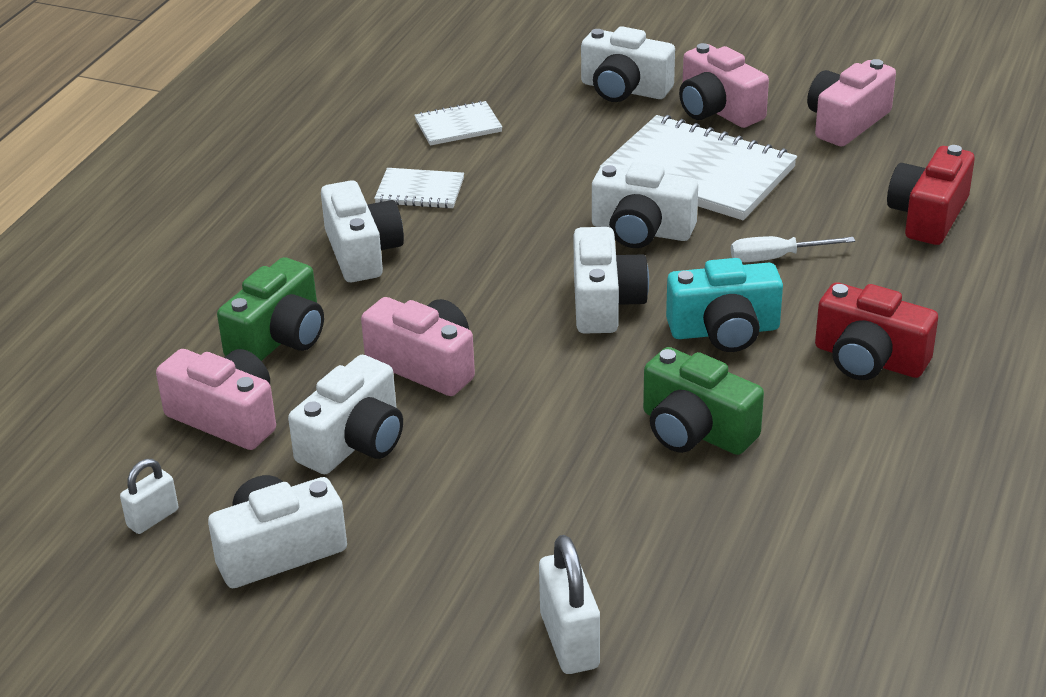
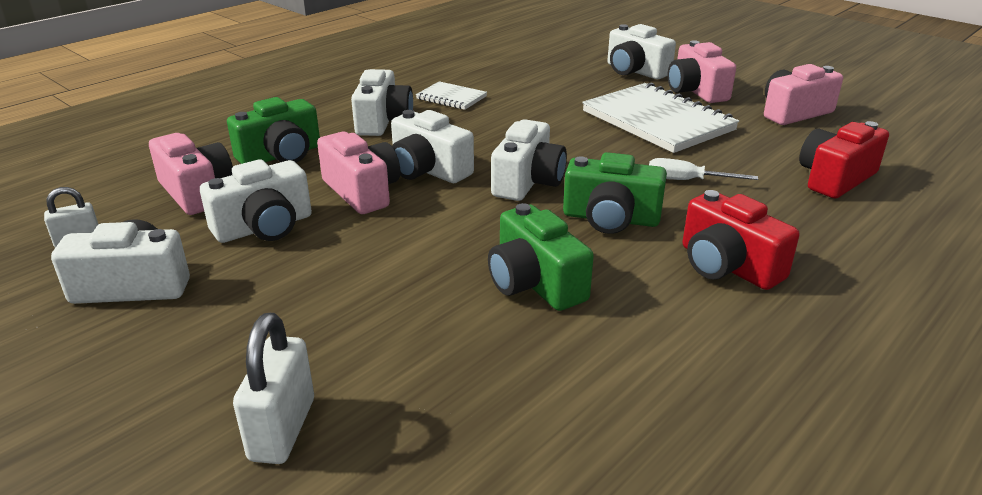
camera: 20 degrees right, 5 degrees down
white notebook [414,101,502,145] -> none
white camera [592,162,698,248] -> white camera moved to [391,110,474,183]
turquoise camera [666,258,783,352] -> green camera [563,152,667,234]

